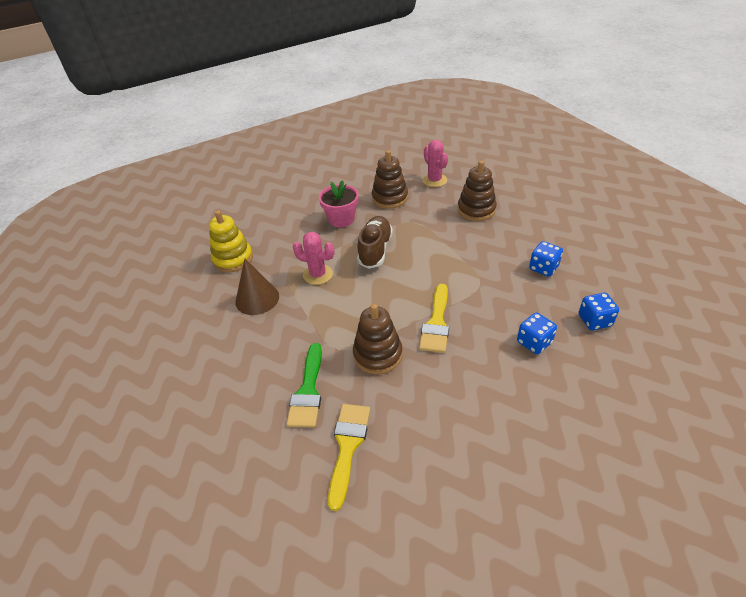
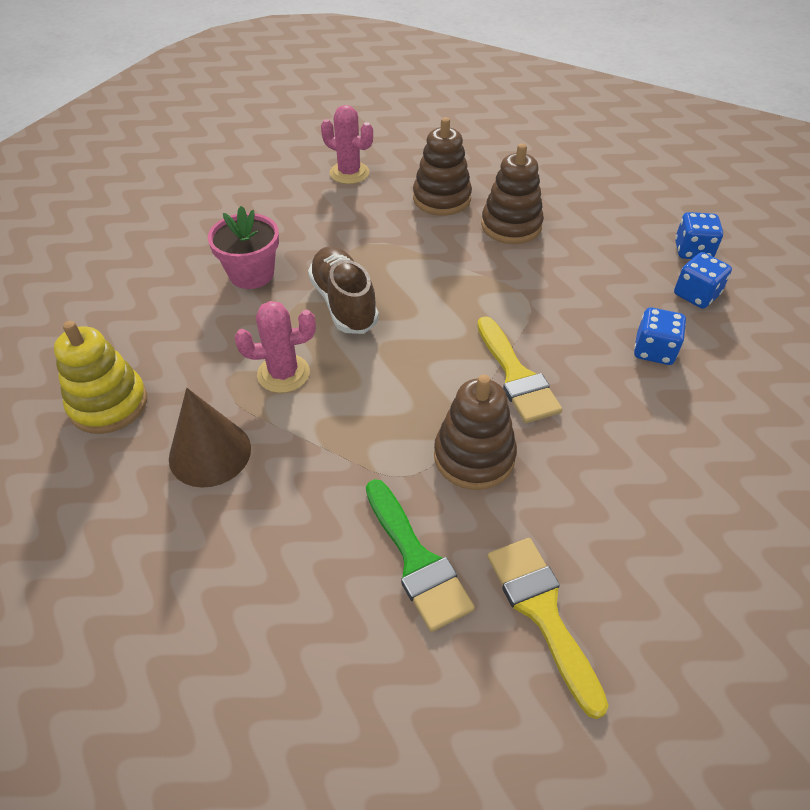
camera: 35 degrees left, 5 degrees up
brown stacking toy [372,150,408,209] -> brown stacking toy moved to [481,143,544,244]
blue dice [529,241,563,277] -> blue dice moved to [675,212,723,259]

